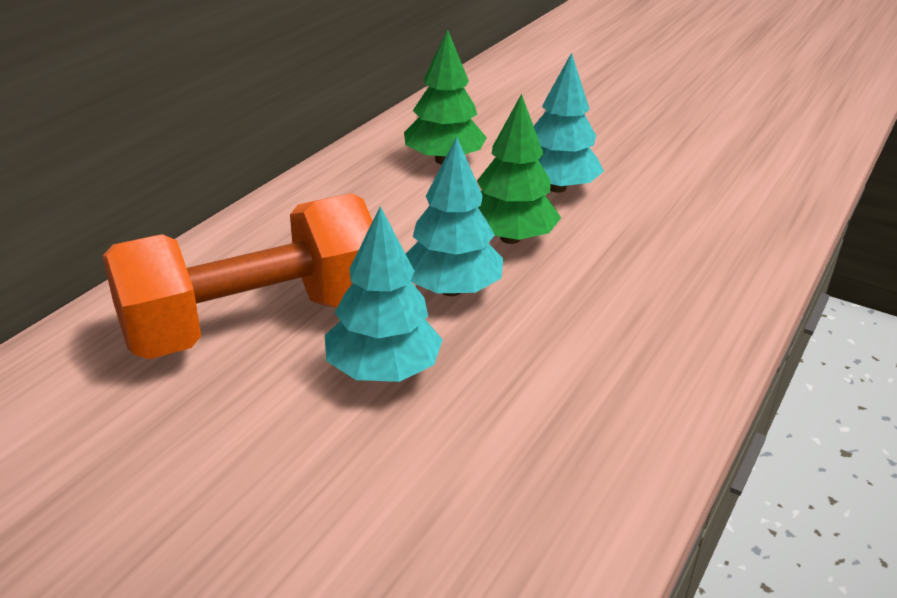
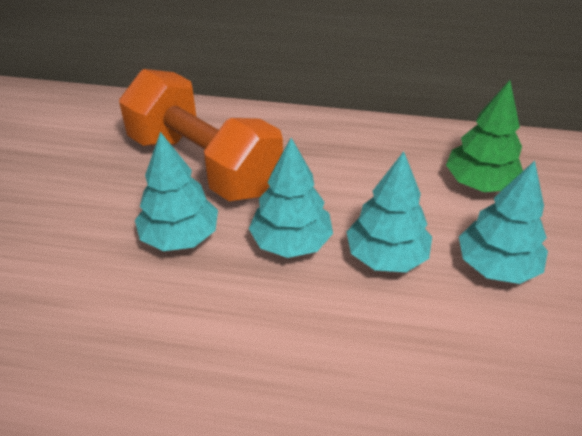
camera: 70 degrees right, 10 degrees up
green tree [477,94,561,244] -> turquoise tree [347,151,432,272]

